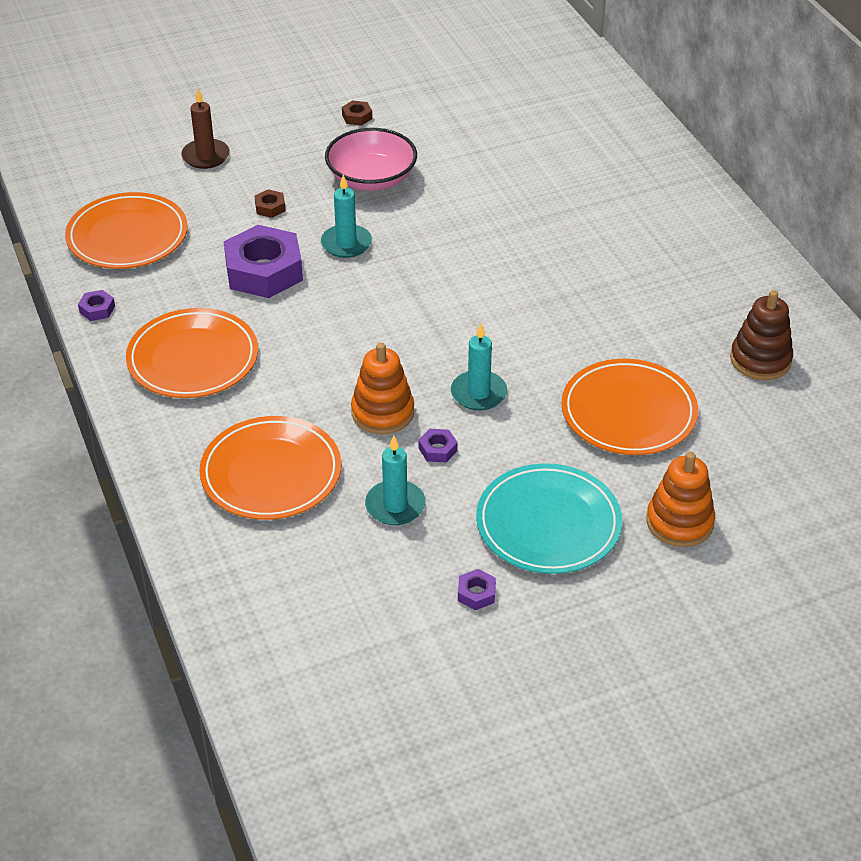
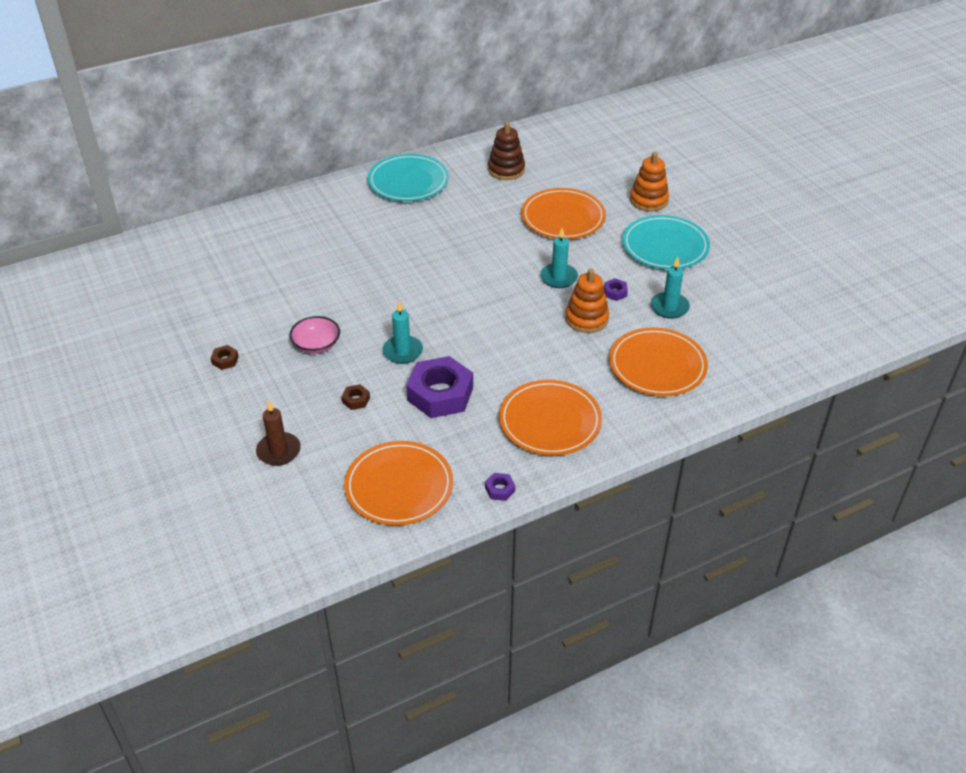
camera: 95 degrees left, 0 degrees up
pink bowl [325,128,417,191] -> pink bowl [290,316,340,354], size x0.66
purple nut [458,569,496,610] -> none
none -> turquoise plate [368,154,449,201]

